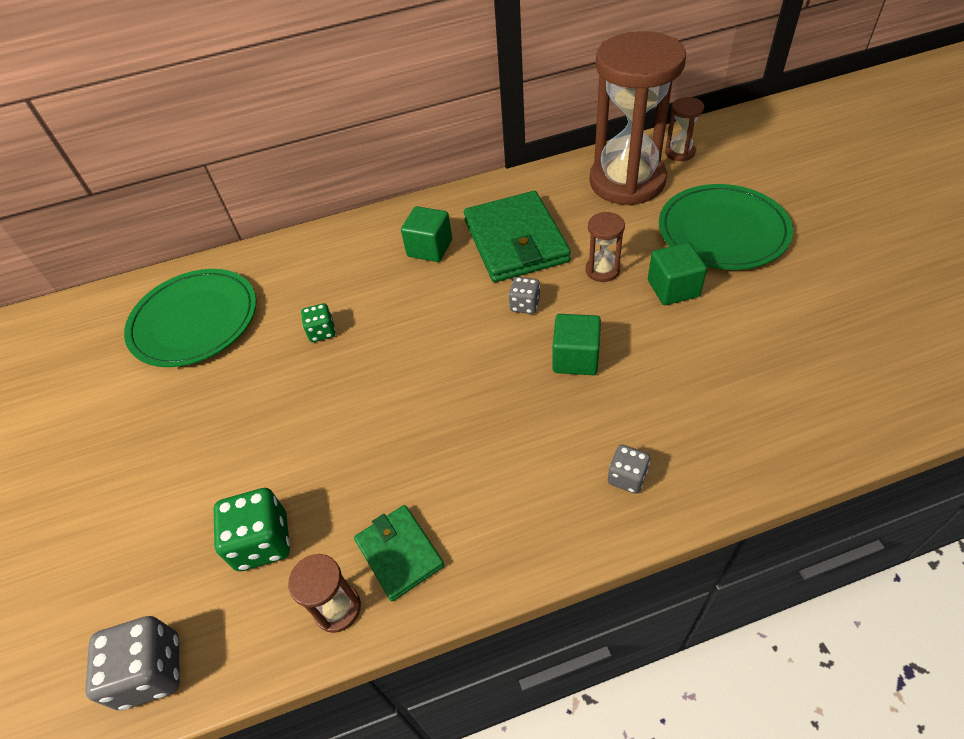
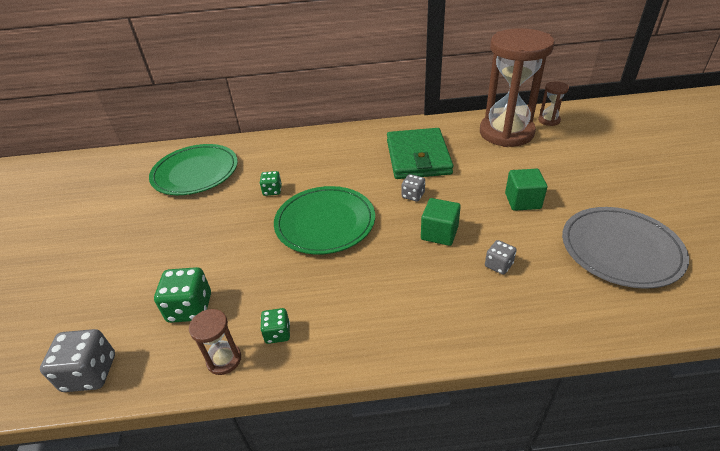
camera: 10 degrees right, 10 degrees down
green wallet [354,505,444,601] -> green dice [260,308,290,344]
green cube [401,206,452,262] -> none
brown hourglass [586,212,625,282] -> none
grey dice [608,445,650,494] -> grey dice moved to [485,240,517,275]
green plate [659,184,793,270] -> green plate moved to [274,186,375,255]
none -> grey plate [562,207,689,289]

